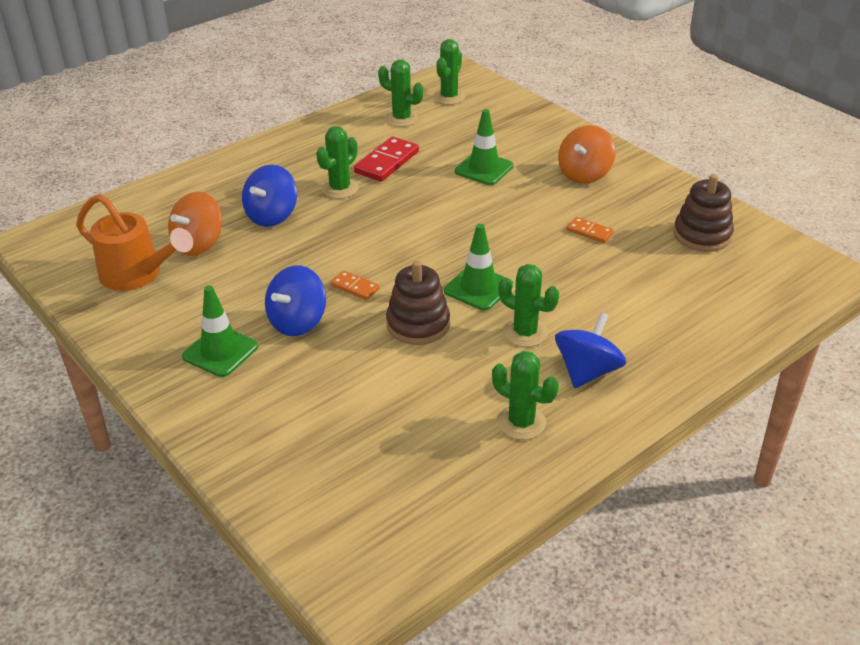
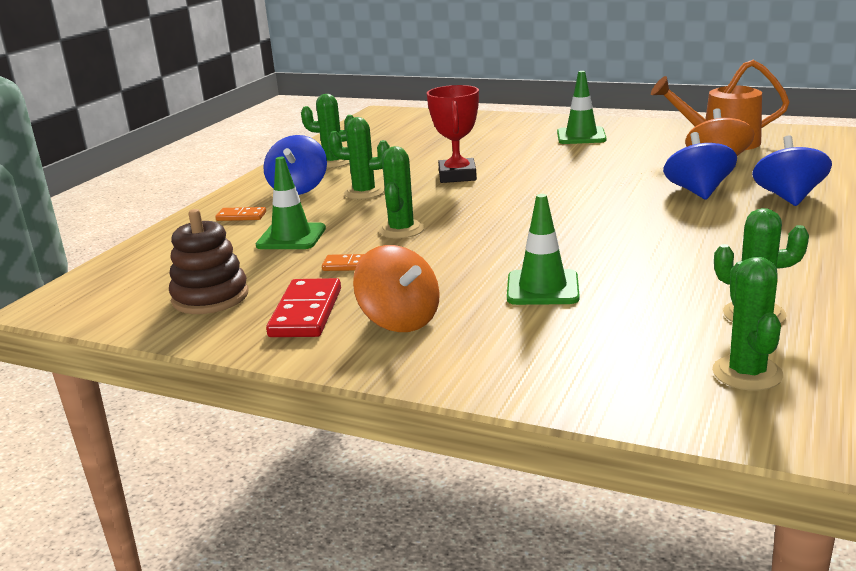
camera: 155 degrees right, 15 degrees down
blue spinning top [265,265,326,336] -> blue spinning top moved to [752,135,832,206]
green cactus [316,126,359,199] -> green cactus moved to [379,146,424,239]
orange domino [331,271,379,300] -> orange domino moved to [215,207,266,221]
red domino [354,137,419,182] -> red domino moved to [266,278,341,337]
brown stacking toy [386,261,450,345] -> red trophy [427,85,479,183]
green traffic cone [444,224,513,311] -> green traffic cone moved to [256,157,326,249]
orange spinning top [558,125,616,184] -> orange spinning top turned 135 degrees clockwise [353,245,440,332]

